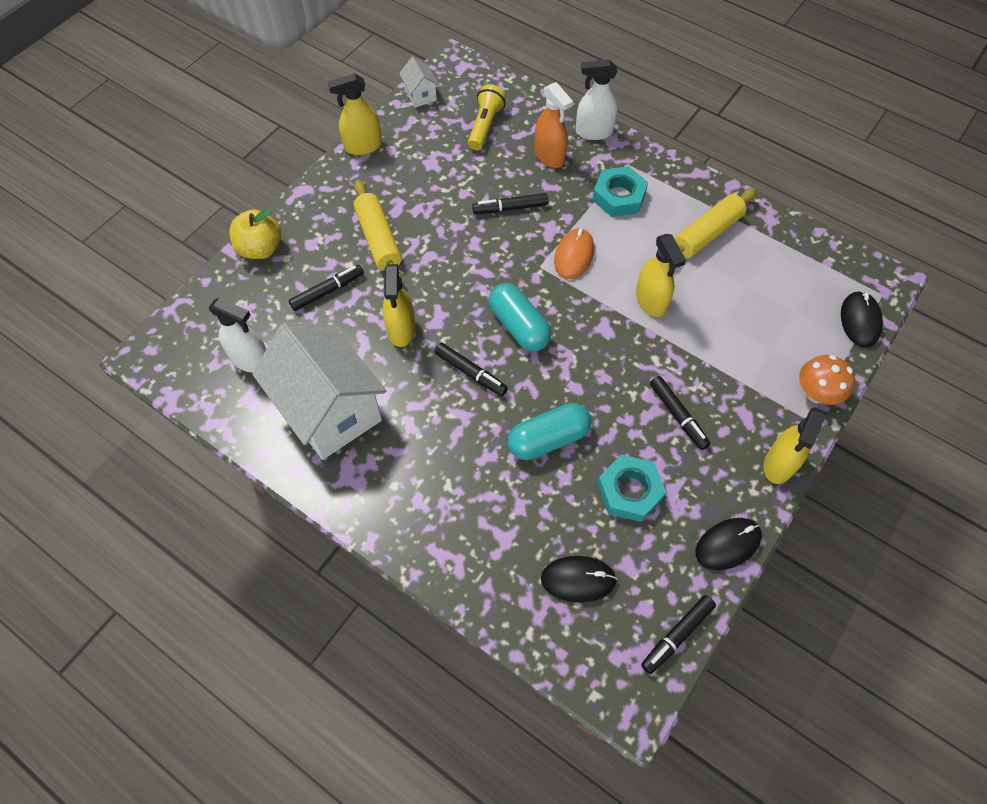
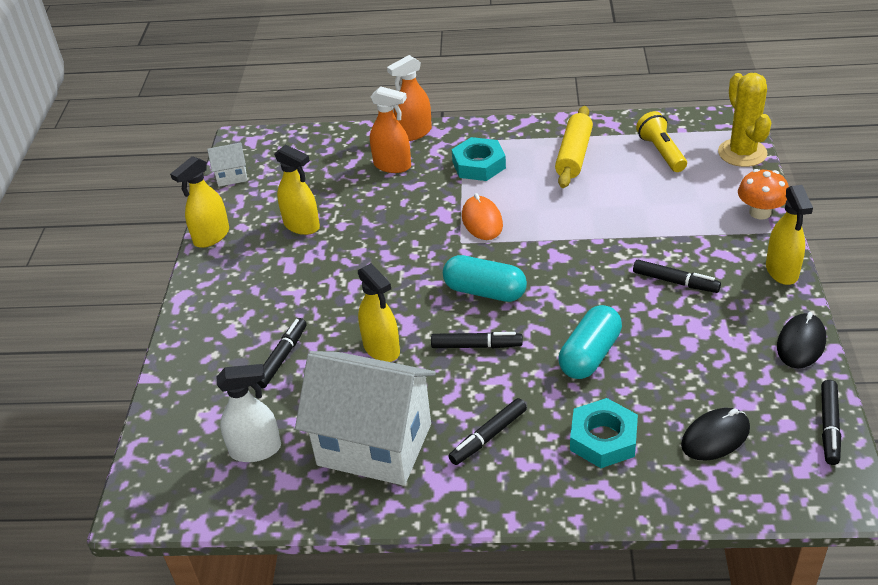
camera: 30 degrees left, 20 degrees down
yellow apple [230,209,281,259] -> none
yellow rolling pin [354,180,402,281] -> none
white house [399,56,439,108] -> white house turned 45 degrees counterclockwise [207,143,248,187]
yellow flashlight [468,84,506,150] -> yellow flashlight moved to [636,111,687,172]
black marker [472,193,548,214] -> black marker moved to [448,398,527,465]
white spray bottle [576,59,618,140] -> orange spray bottle [387,55,432,141]
turquoise nut [597,455,666,522] -> turquoise nut moved to [570,398,638,468]
yellow spray bottle [636,234,686,317] -> yellow spray bottle moved to [274,144,320,235]
black mouse [841,291,883,348] -> yellow cactus [718,73,771,167]

